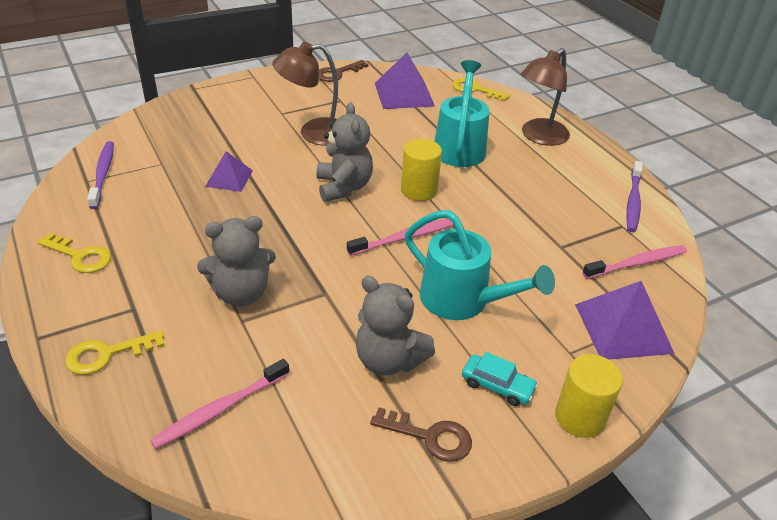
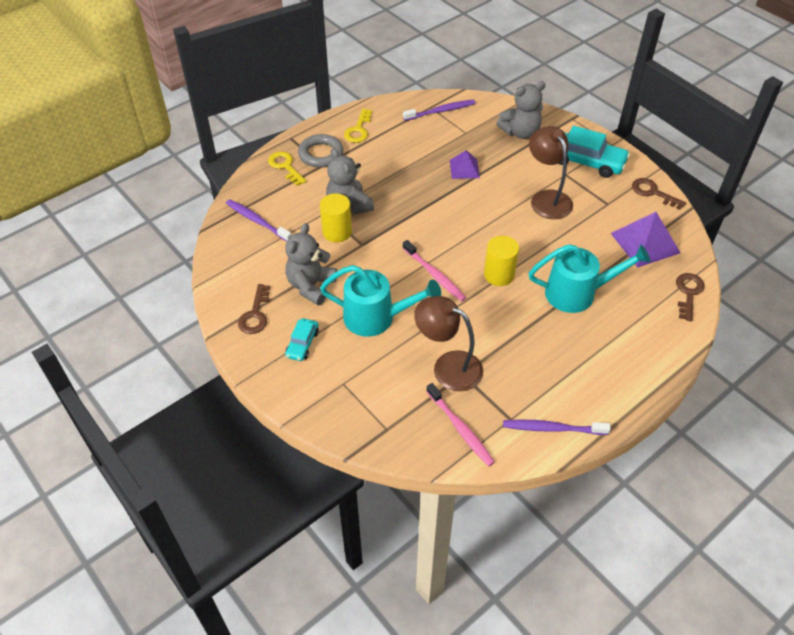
camera: 80 degrees right, 10 degrees up
pink toothbrush [150,359,290,449] -> purple toothbrush [226,199,292,242]
grey teddy bear [316,102,373,202] -> grey teddy bear moved to [496,81,546,139]
turquoise watering can [405,210,555,320] -> turquoise watering can turned 105 degrees counterclockwise [320,265,441,337]
yellow key [452,78,510,101] -> brown key [676,273,705,321]
brown lamp [520,48,570,146] -> brown lamp moved to [414,296,483,391]
yellow cylinder [555,354,623,438] -> yellow cylinder moved to [320,193,352,242]
purple pyramid [575,281,675,360] -> none
none -> grey ring [298,134,343,168]
none -> turquoise car [558,126,630,178]

